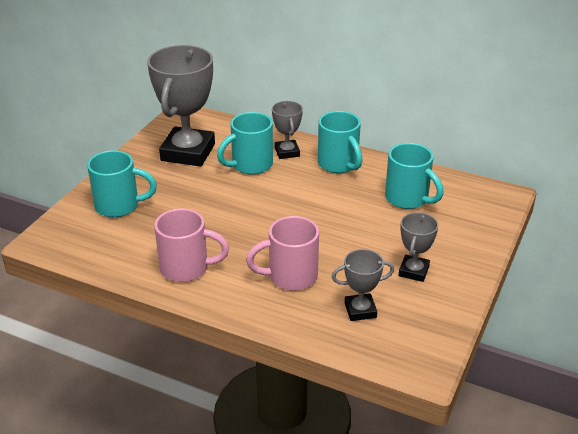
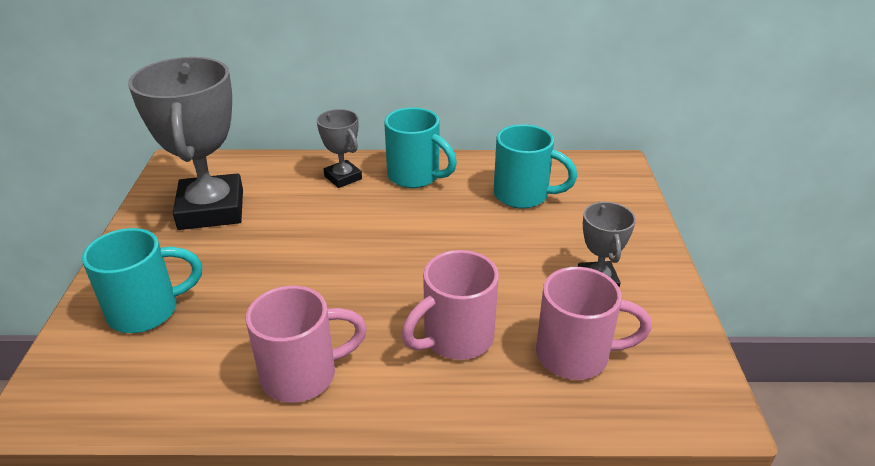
camera: 25 degrees left, 0 degrees up
turquoise mug [217,112,273,175] -> none
grey trophy [332,249,394,321] -> pink mug [536,267,652,380]

